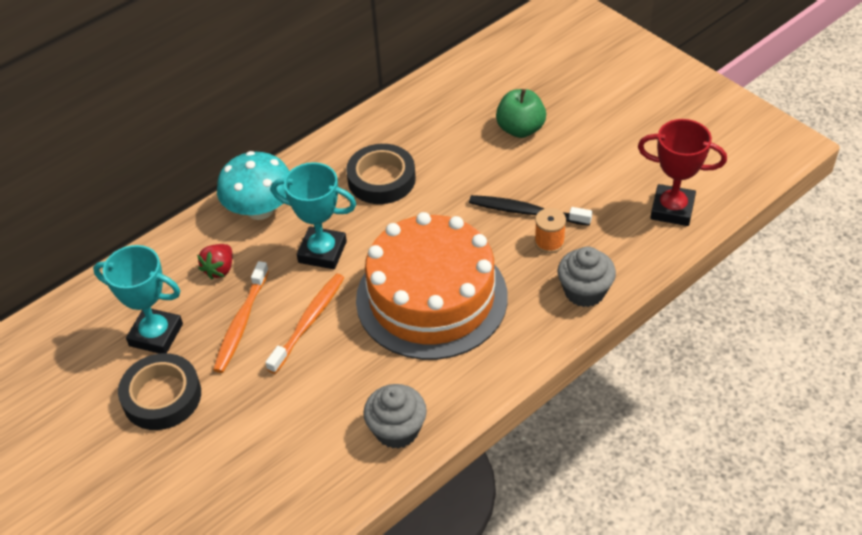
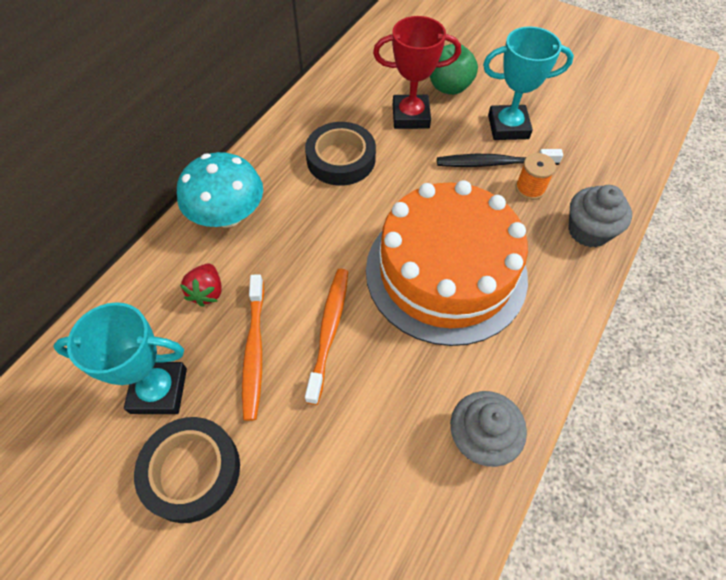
camera: 20 degrees left, 10 degrees up
turquoise trophy [271,162,356,269] -> turquoise trophy moved to [483,26,574,140]
red trophy [638,119,727,226] -> red trophy moved to [373,16,461,129]

